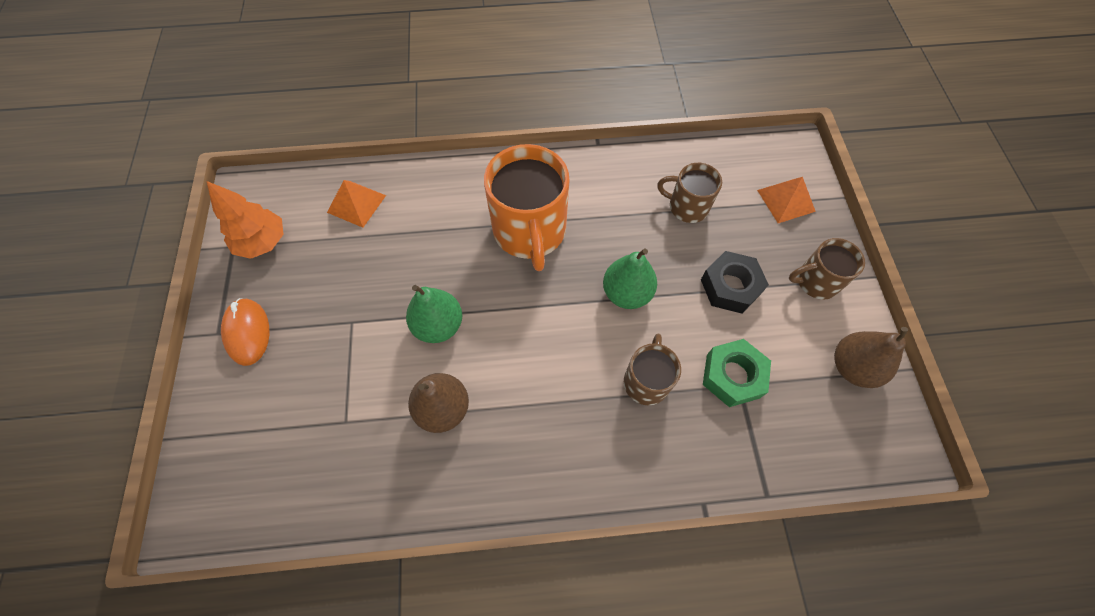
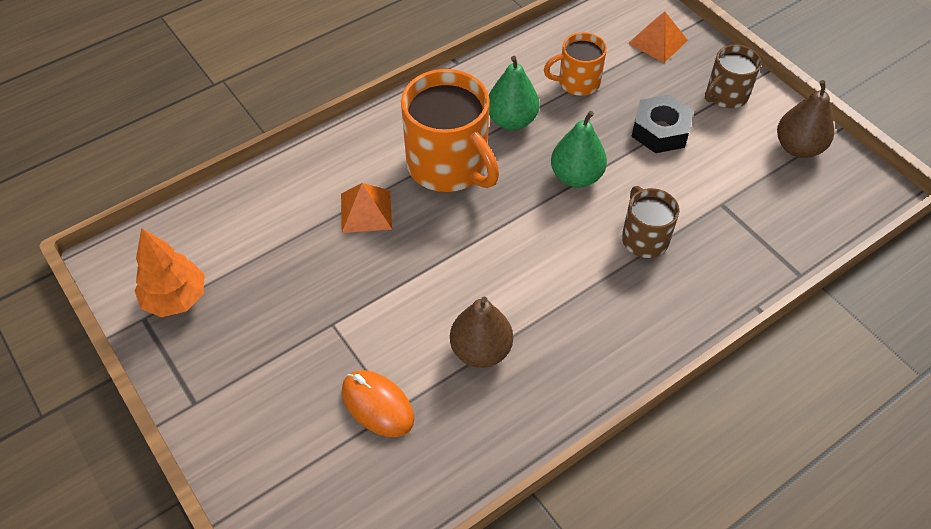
camera: 30 degrees left, 10 degrees down
orange mouse [221,298,269,366] -> orange mouse moved to [342,370,414,437]
orange pyramid [327,180,386,228] -> orange pyramid moved to [341,183,392,233]
green pear [406,285,462,343] -> green pear moved to [489,56,540,130]
brown mug [657,163,722,223] -> orange mug [544,32,607,96]
green nut [703,339,771,407] -> none

